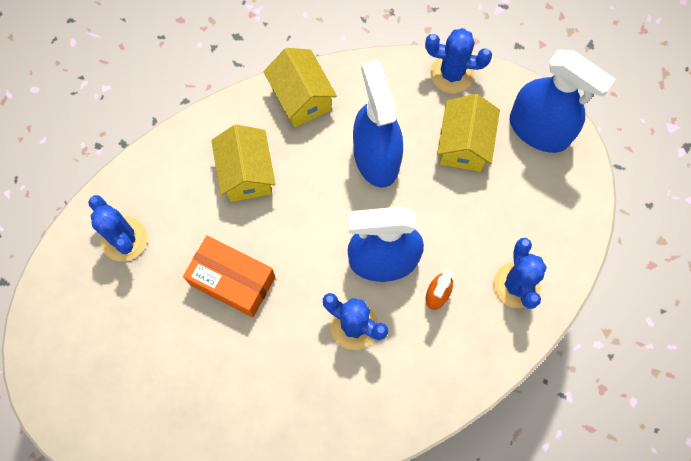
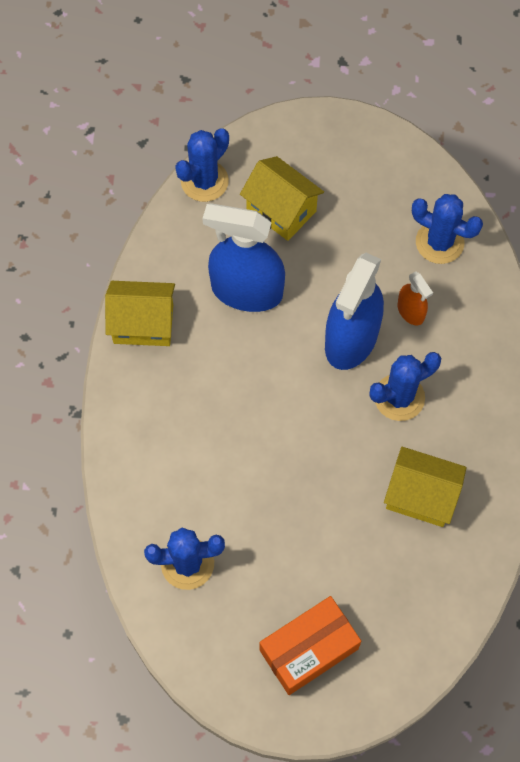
camera: 60 degrees left, 5 degrees down
orange box [183,235,275,317] -> orange box moved to [260,596,361,695]
yellow house [211,124,276,202] -> yellow house moved to [384,447,466,527]
blue spray bottle [510,50,615,153] -> none

